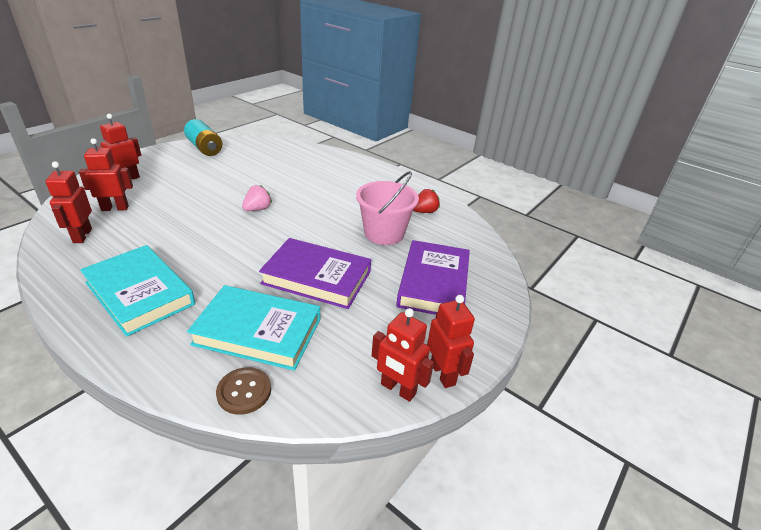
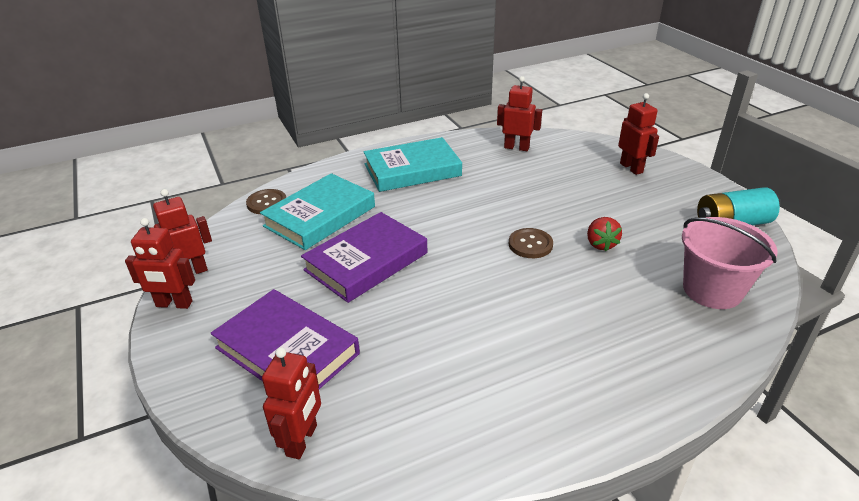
camera: 120 degrees right, 0 degrees up
red robot [79,138,133,211] -> red robot moved to [262,347,321,459]
pink strawberry [242,185,272,211] -> brown button [509,228,553,258]
pink bucket [356,171,419,245] -> pink bucket moved to [682,217,777,309]
red strawberry [413,189,440,213] -> red strawberry moved to [587,217,622,251]

